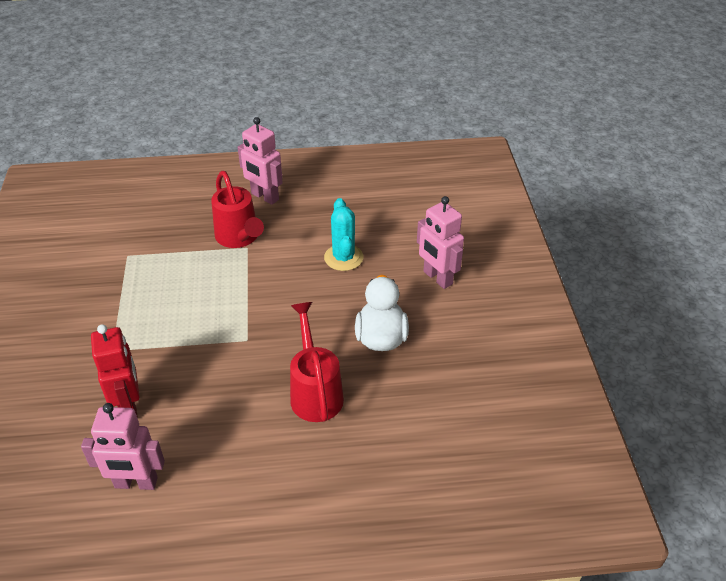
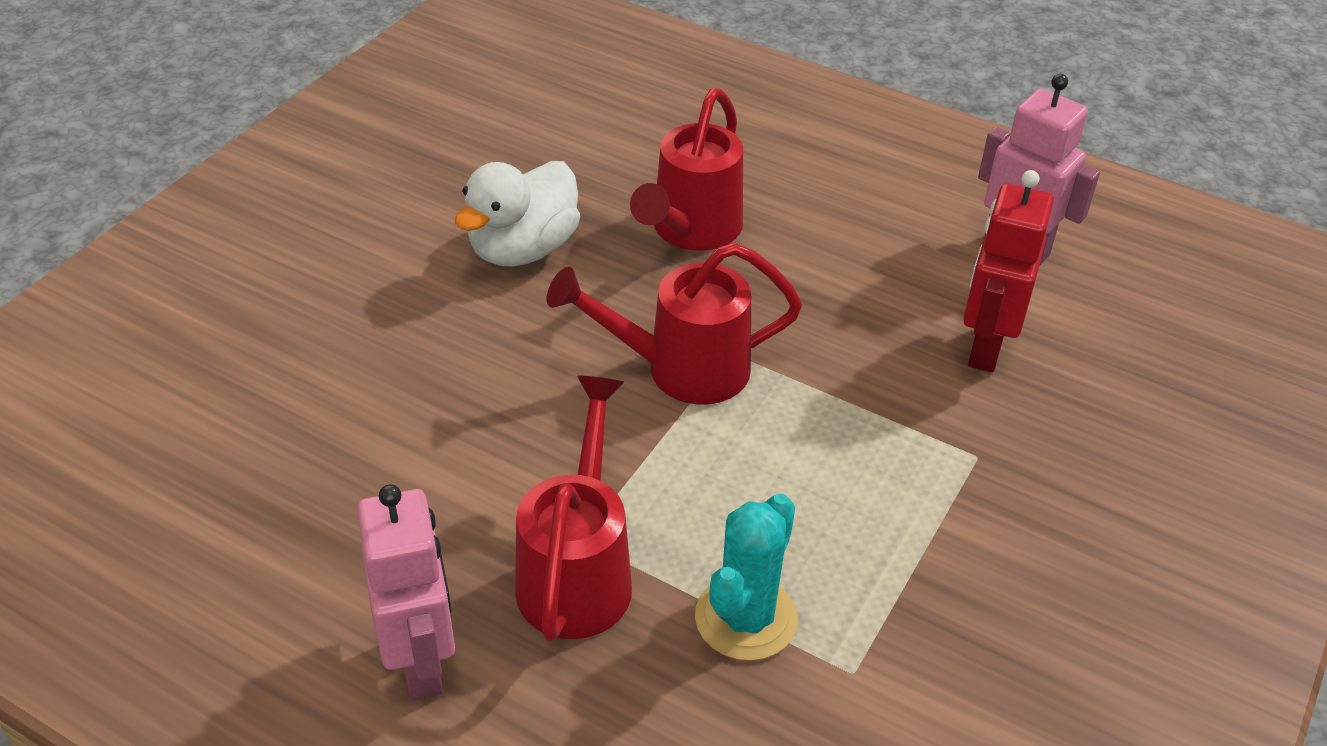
camera: 145 degrees left, 0 degrees up
turquoise cactus [324,198,363,271] -> turquoise cactus moved to [695,493,798,661]
pink robot [417,196,464,289] -> none
none -> red watering can [547,243,802,405]

